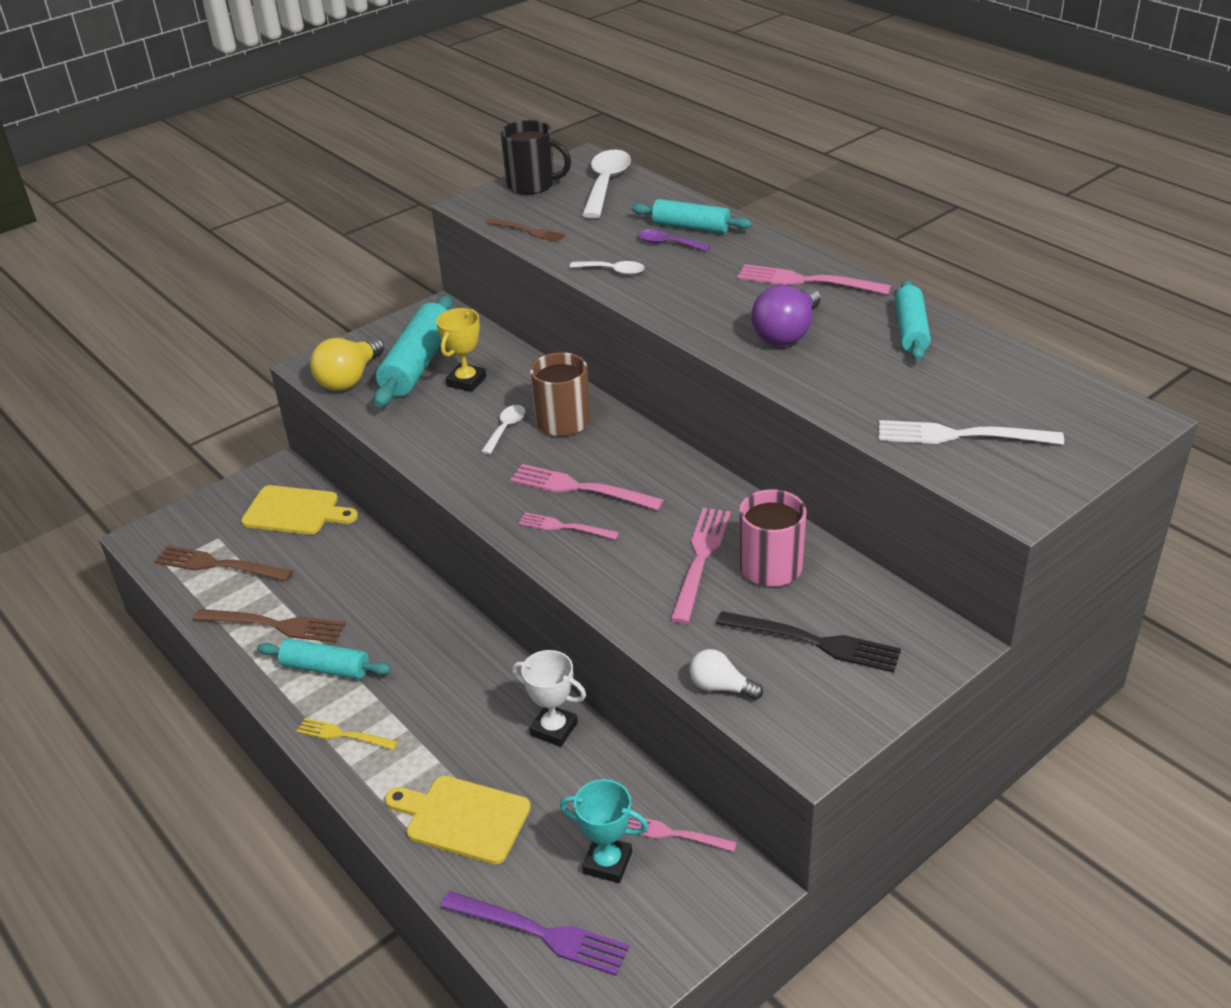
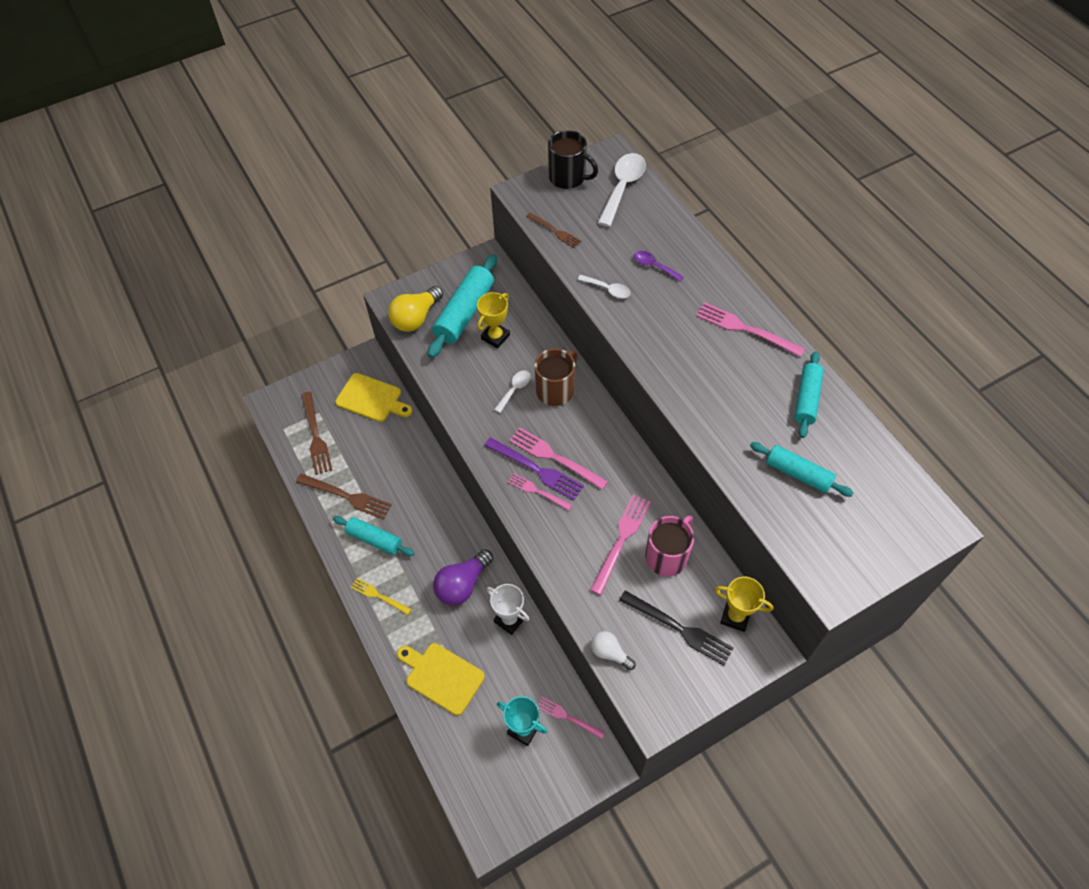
camera: 10 degrees right, 20 degrees up
brown fork [154,545,293,581] -> brown fork turned 135 degrees counterclockwise [301,392,332,475]
purple fork [440,891,629,976] -> purple fork moved to [484,437,584,501]
turquoise rolling pin [632,199,752,233] -> turquoise rolling pin moved to [750,442,853,497]
purple light bulb [751,285,820,346] -> purple light bulb moved to [433,549,493,605]
white fork [879,420,1064,445] -> none
none -> yellow trophy [714,577,773,632]

